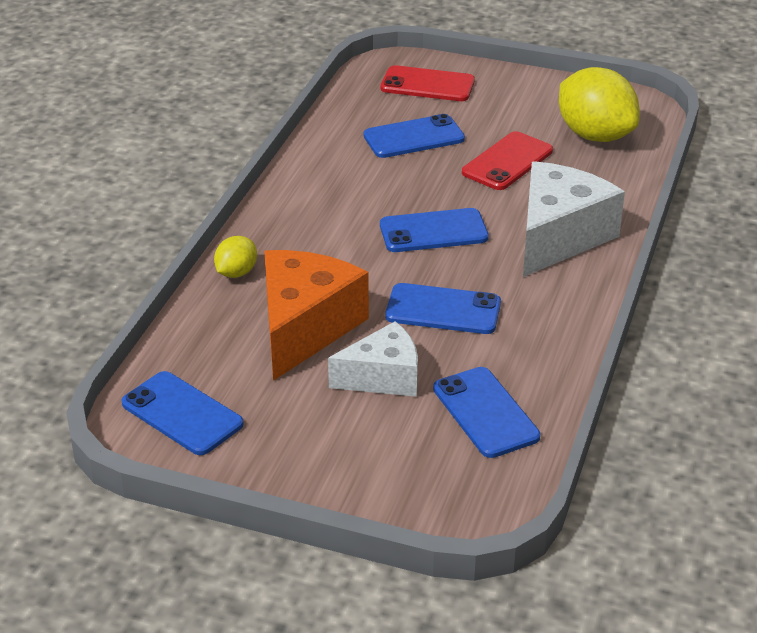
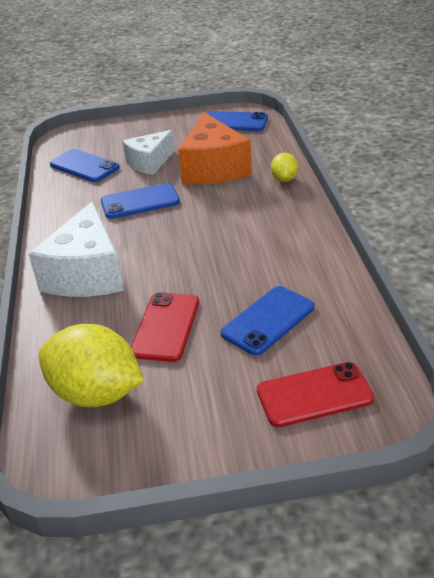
camera: 155 degrees right, 0 degrees up
blue phone [380,208,489,252] -> none

